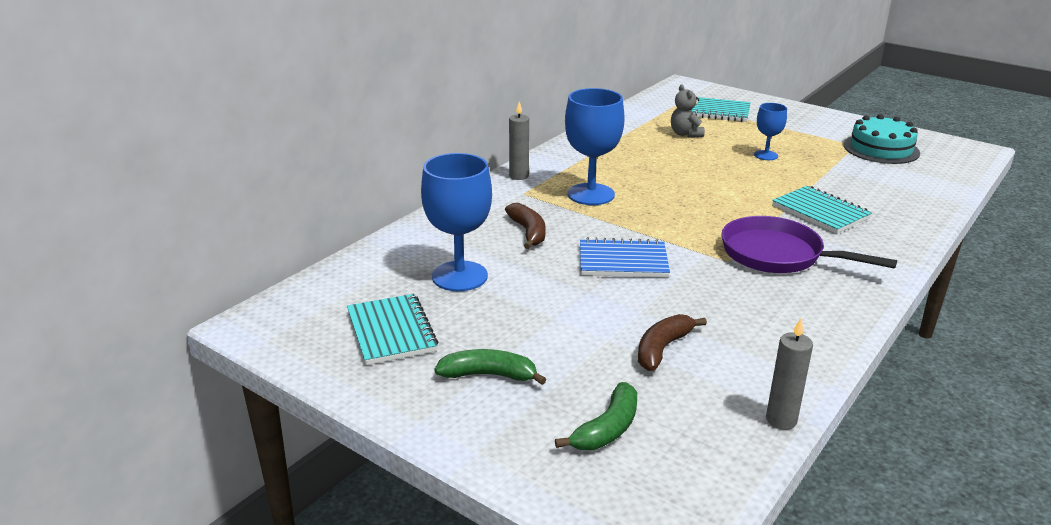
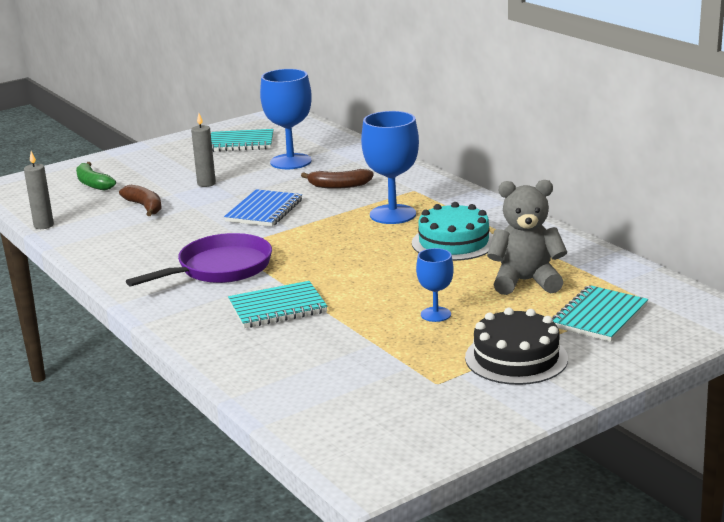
camera: 110 degrees right, 5 degrees down
green banana [434,349,547,385] -> none
grey candle [509,101,529,180] -> grey candle moved to [191,113,216,187]
grey teddy bear [671,85,705,137] -> grey teddy bear [487,180,567,295], size x1.64
turquoise cake [843,114,920,164] -> turquoise cake moved to [412,202,493,261]
none -> black cake [465,308,568,385]

